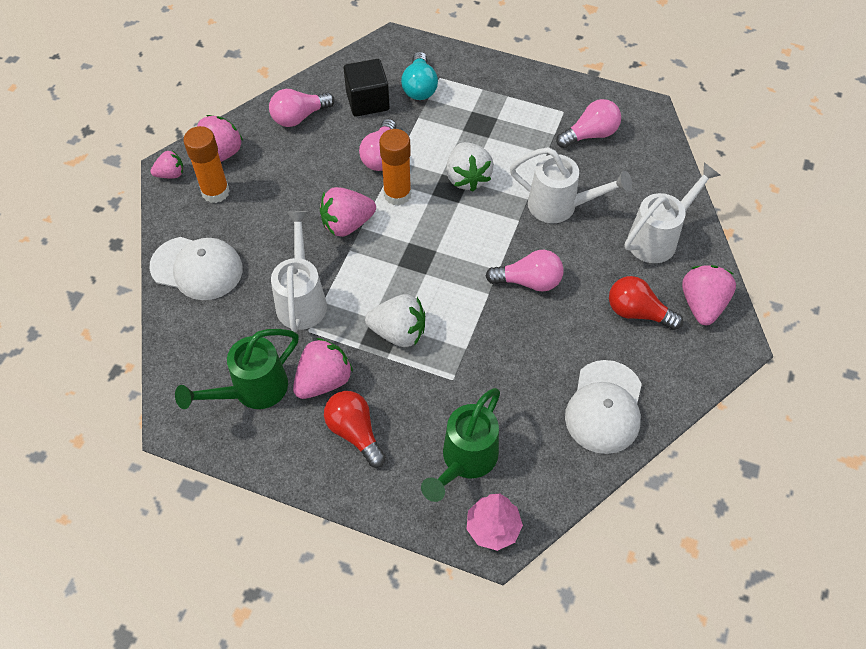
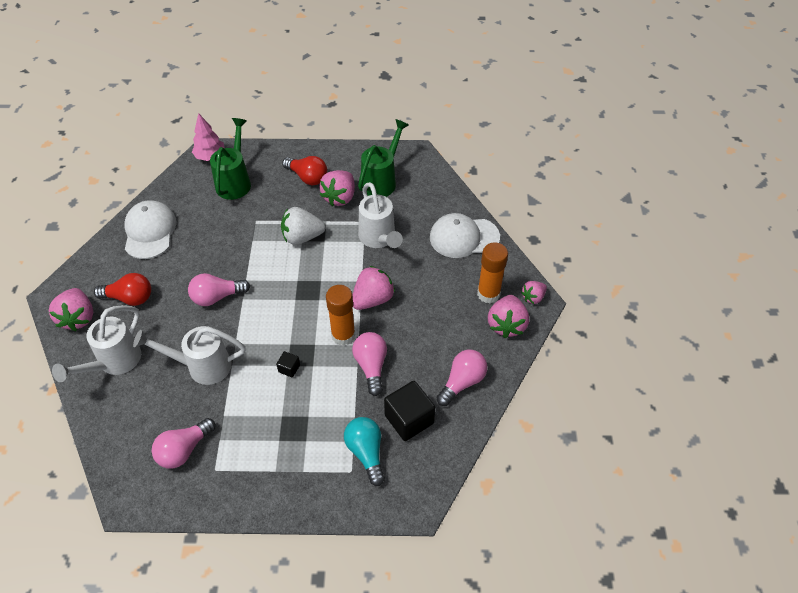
camera: 160 degrees right, 5 degrees down
white strawberry [446,142,494,192] -> black cube [276,351,300,378]

